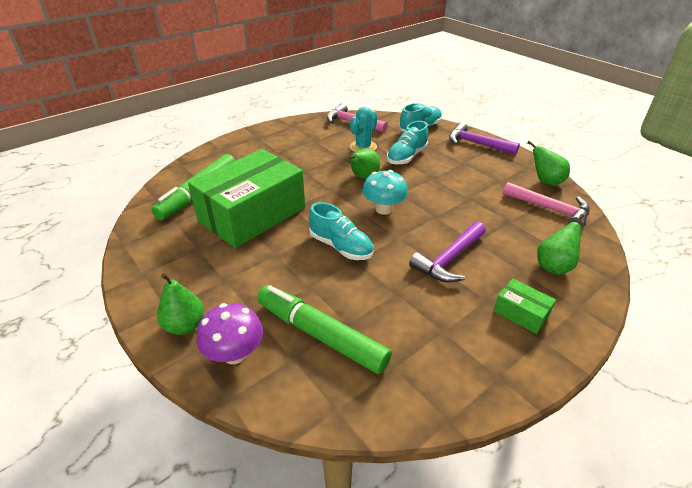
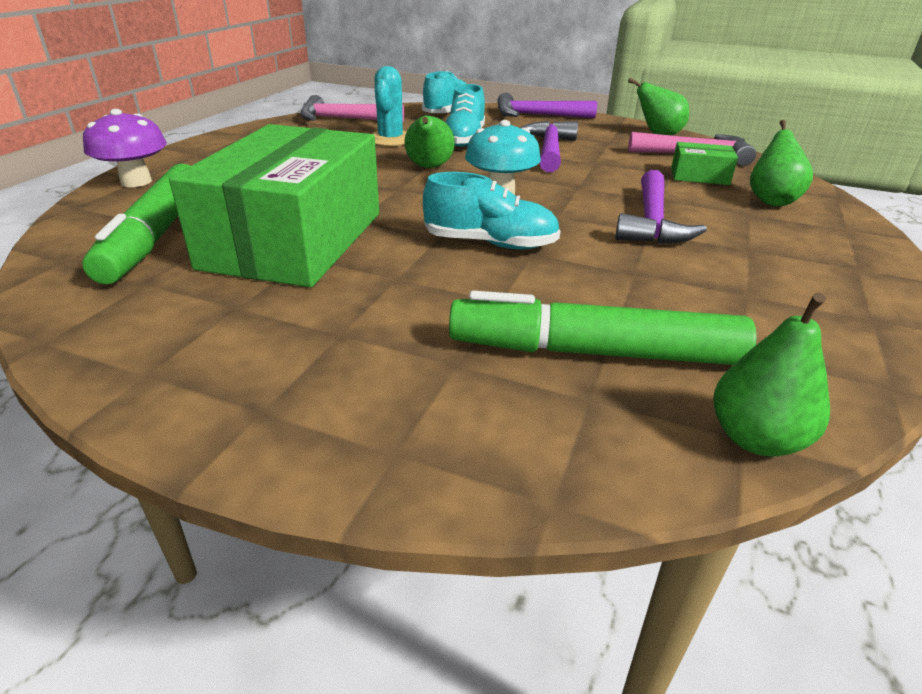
camera: 30 degrees left, 5 degrees down
green pear [157,273,204,335] -> green pear moved to [713,292,830,457]
purple mushroom [197,303,263,364] -> purple mushroom moved to [83,109,167,187]
green box [493,278,556,334] -> green box moved to [671,142,738,185]
none -> purple hammer [520,121,578,172]

